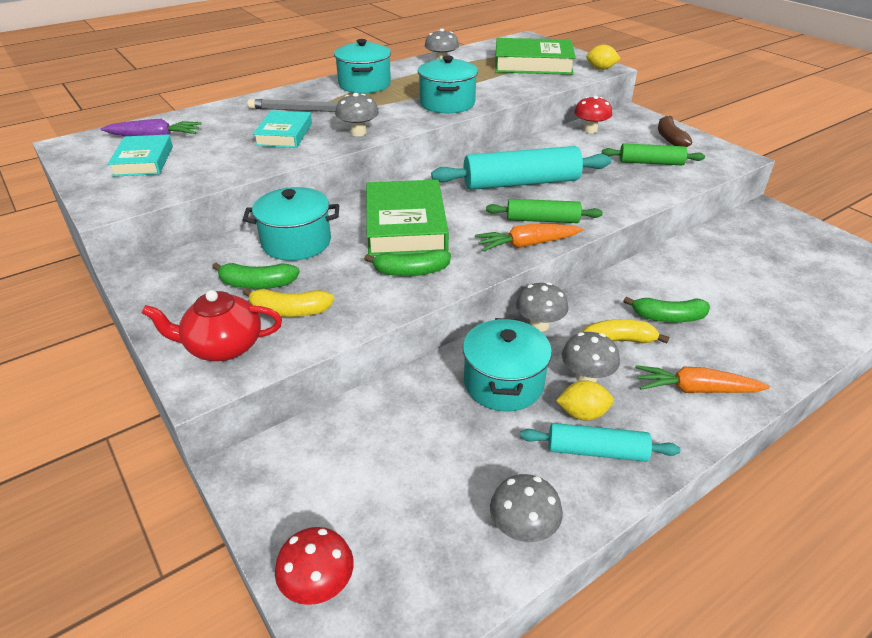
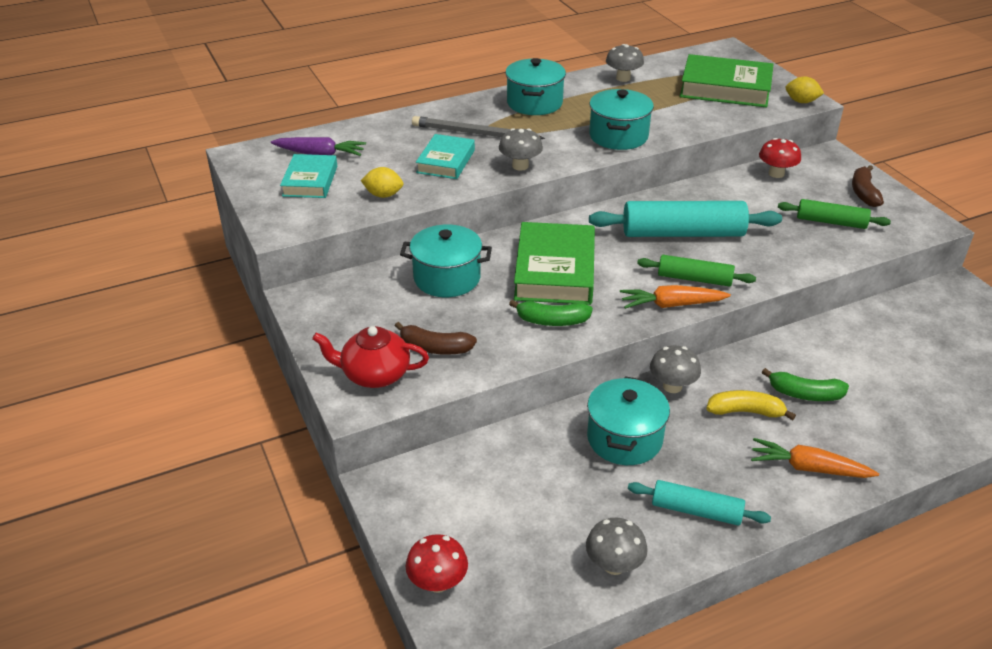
camera: 10 degrees right, 0 degrees up
green banana [212,263,300,289] -> none
yellow banana [242,288,334,317] -> brown banana [395,322,477,355]
yellow lemon [556,380,614,421] -> yellow lemon moved to [361,167,403,198]
grey mushroom [562,332,620,383] -> none

